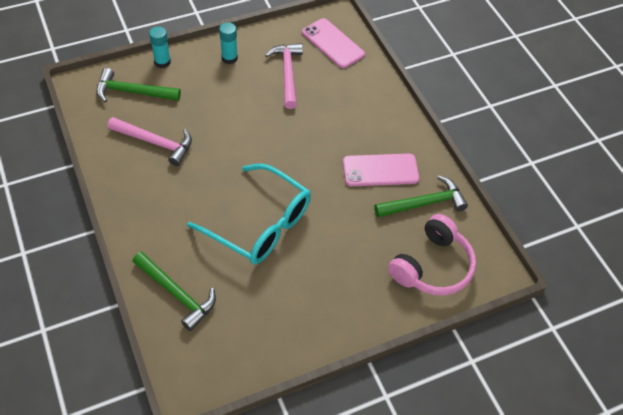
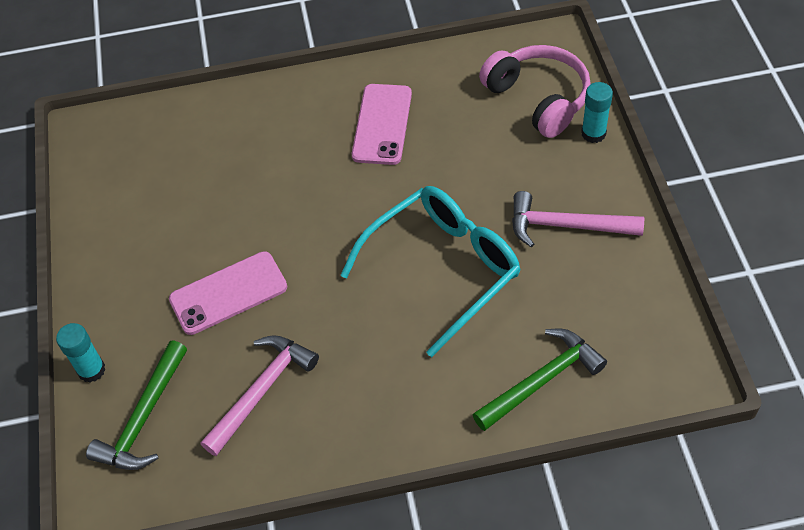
camera: 70 degrees left, 0 degrees up
turquoise glue stick [219,23,238,64] -> turquoise glue stick moved to [581,82,613,143]
pink hammer [265,43,303,109] -> pink hammer moved to [512,191,644,247]
pink phone [302,18,365,68] -> pink phone moved to [169,251,287,335]
green hammer [374,175,468,217] -> none

